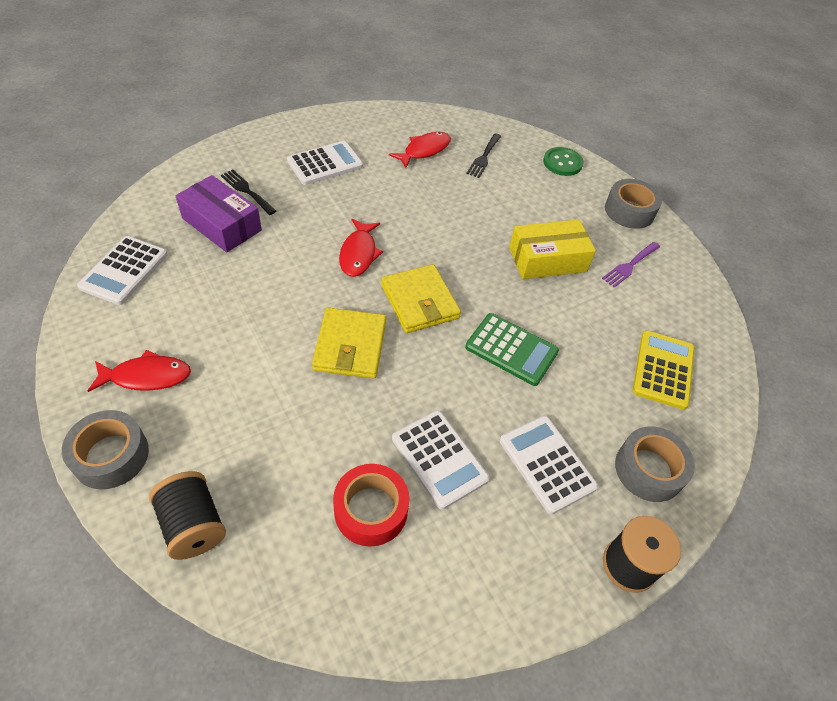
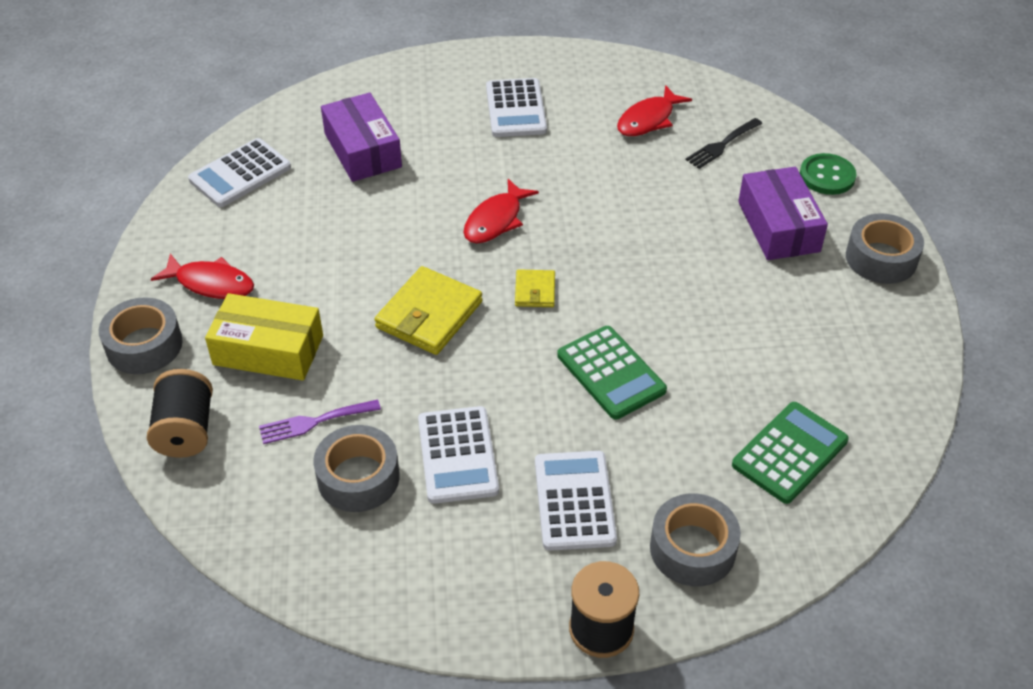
camera: 30 degrees right, 5 degrees down
black fork [221,169,276,215] -> none
white calculator [287,141,363,185] -> white calculator turned 90 degrees clockwise [486,78,547,137]
red tape [333,464,409,547] -> grey tape [313,425,400,512]
yellow wallet [381,264,461,333] -> yellow wallet [515,269,555,307], size x0.53
red fish [389,132,451,168] -> red fish turned 150 degrees clockwise [617,85,692,136]
yellow box [509,220,596,279] -> yellow box moved to [205,293,323,381]
purple fork [602,242,660,288] -> purple fork moved to [259,399,381,444]
yellow calculator [633,330,695,410] -> green calculator [732,402,849,504]
none -> purple box [738,167,828,260]

